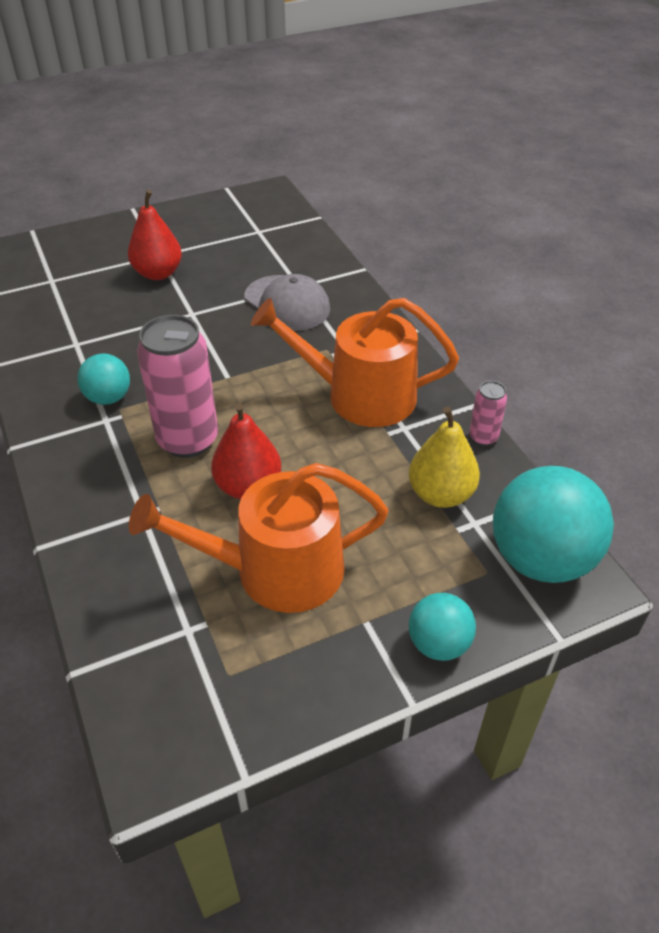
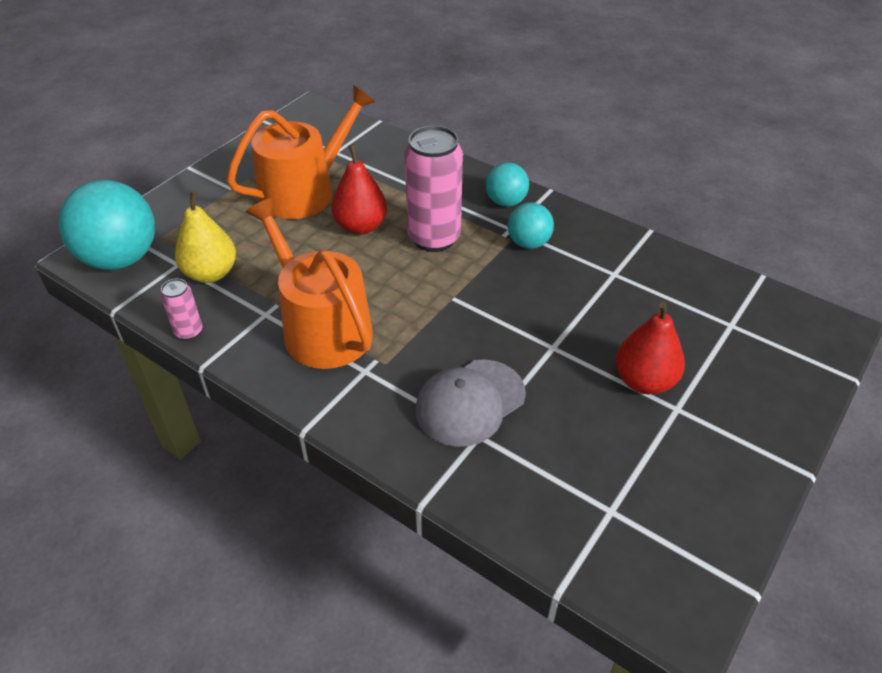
camera: 150 degrees right, 0 degrees up
grey cap [244,274,330,331] -> grey cap turned 60 degrees counterclockwise [415,359,526,447]
orange watering can [251,298,459,427] -> orange watering can turned 105 degrees counterclockwise [245,198,373,369]
turquoise ball [409,593,476,661] -> turquoise ball moved to [486,162,529,207]

